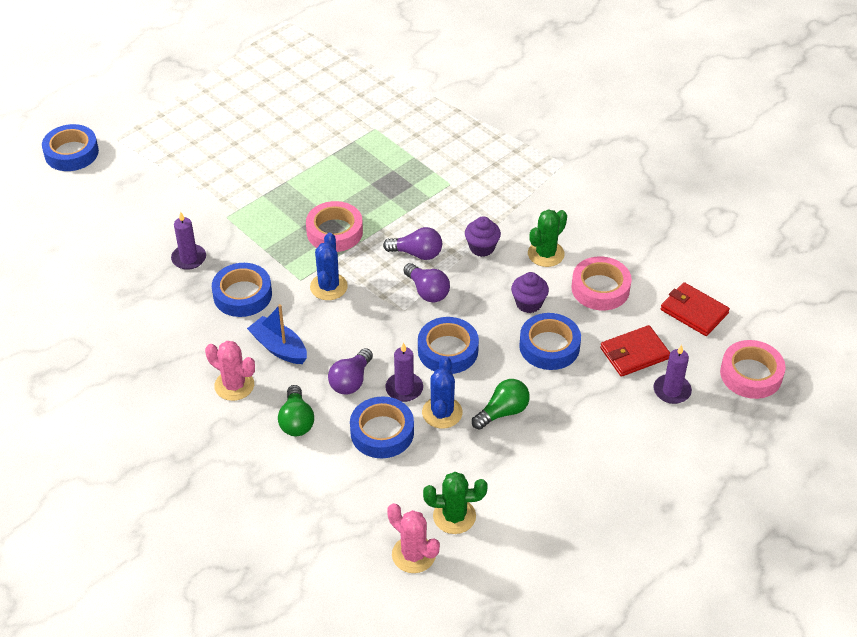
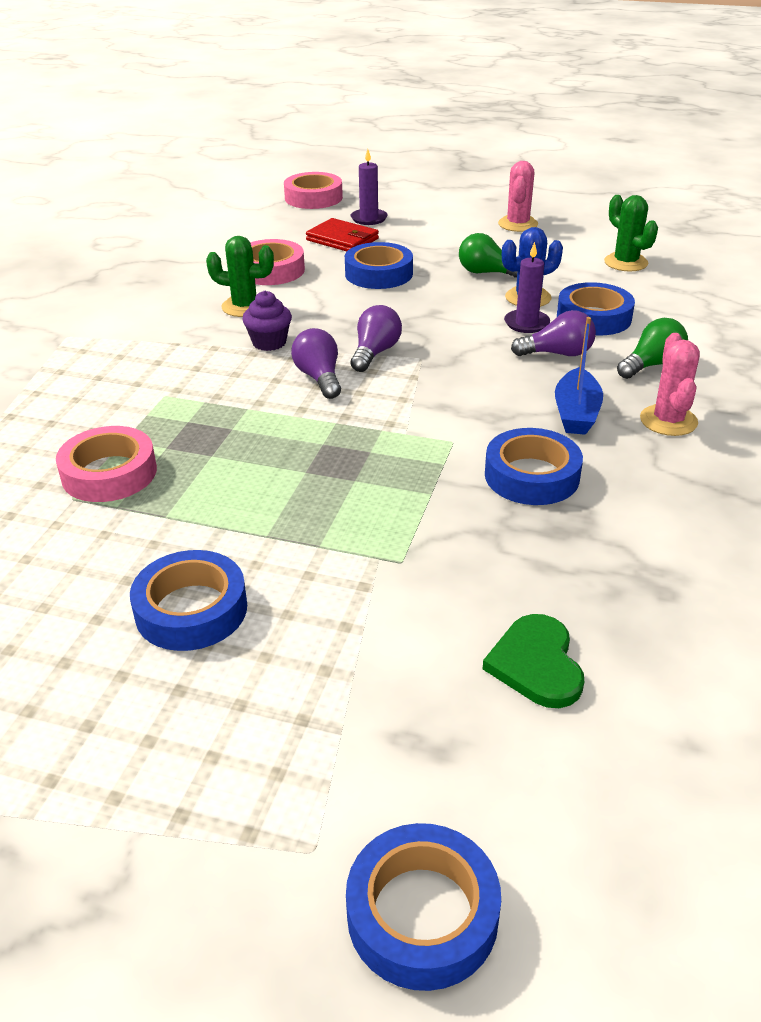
camera: 120 degrees left, 10 degrees down
purple candle [171,212,206,270] -> none
pink tape [306,201,363,252] -> pink tape moved to [56,426,157,502]
blue cactus [310,233,348,300] -> none
pink cactus [387,503,440,573] -> pink cactus moved to [498,161,538,232]
blue tape [418,317,479,374] -> blue tape moved to [130,550,247,651]
purple cupcake [511,272,549,313] -> none
red wallet [660,282,730,336] -> none
none -> green heart [483,614,584,708]

